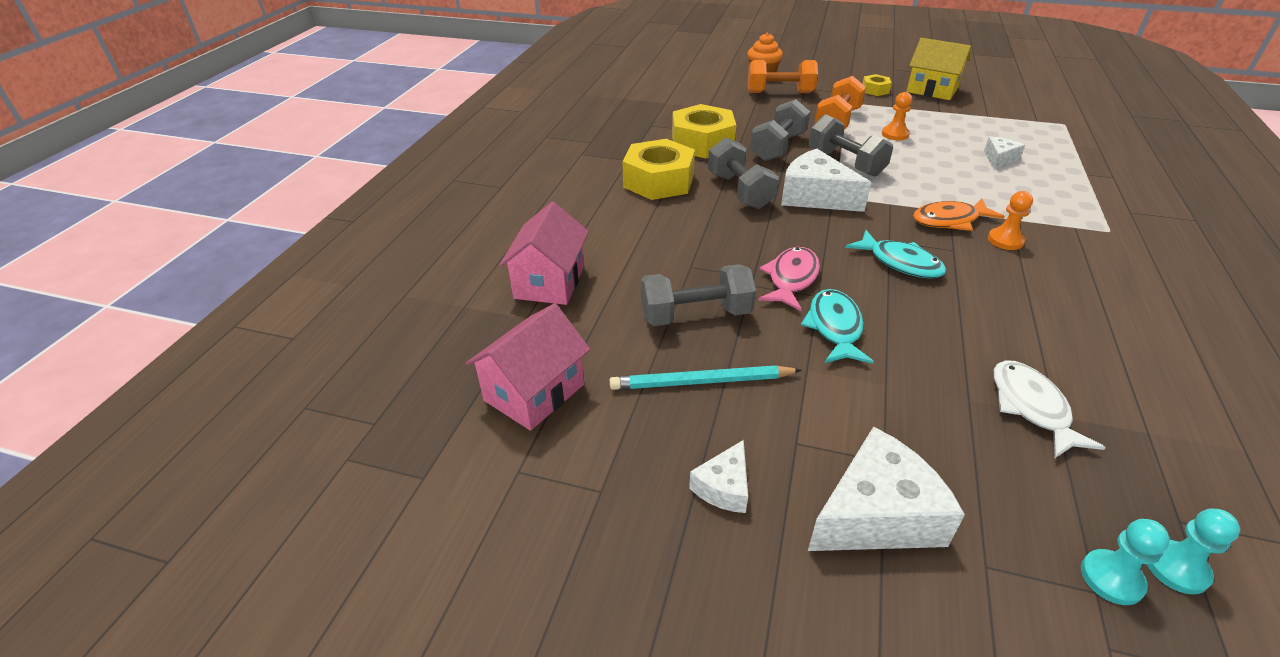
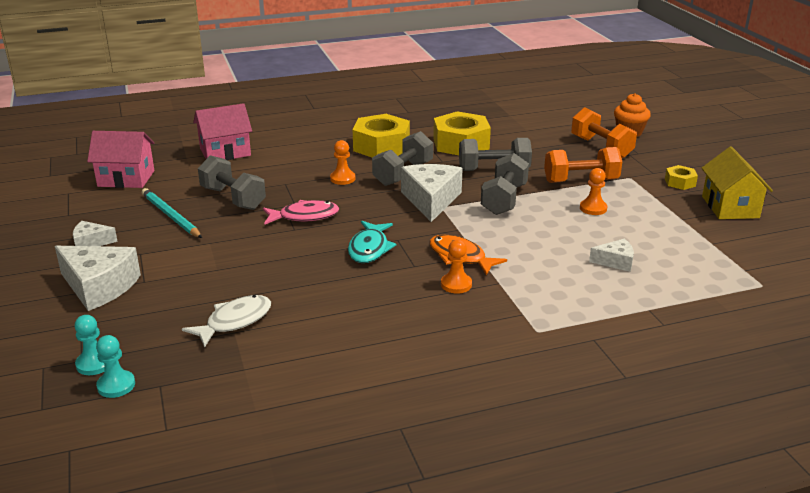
camera: 55 degrees right, 10 degrees down
turquoise fish [801,289,874,364] -> none
none -> orange pawn [330,140,355,185]

